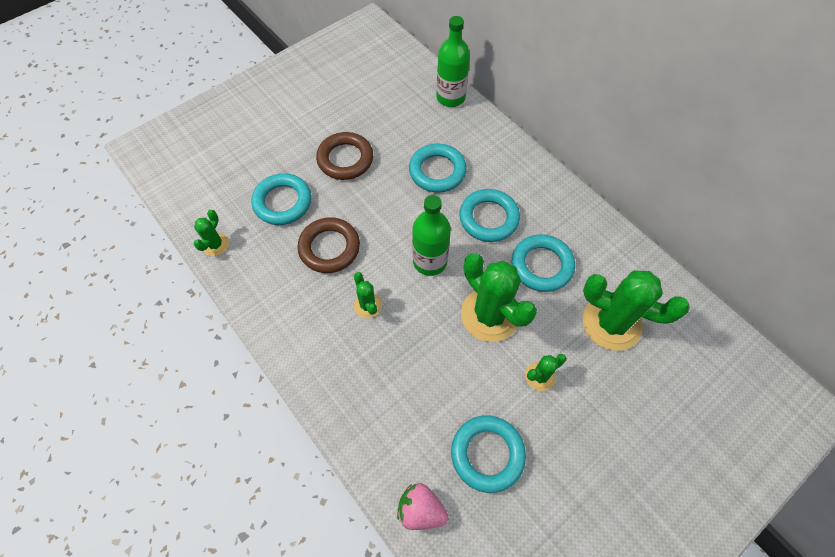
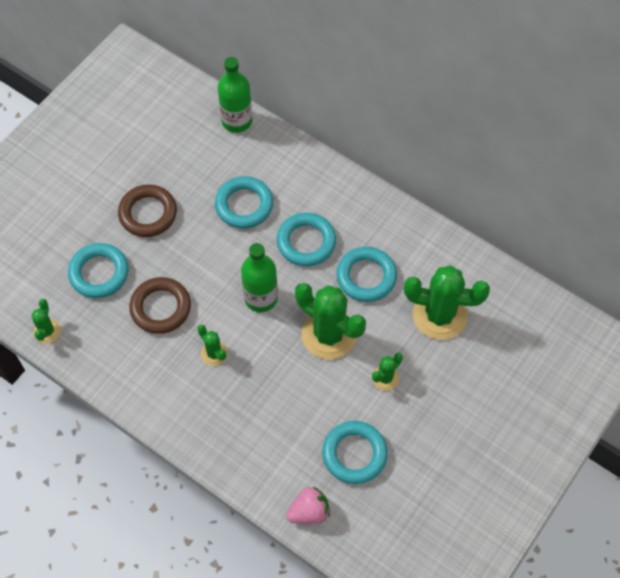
camera: 15 degrees left, 0 degrees up
pink strawberry [397,483,449,530] -> pink strawberry turned 150 degrees clockwise [286,486,330,524]

